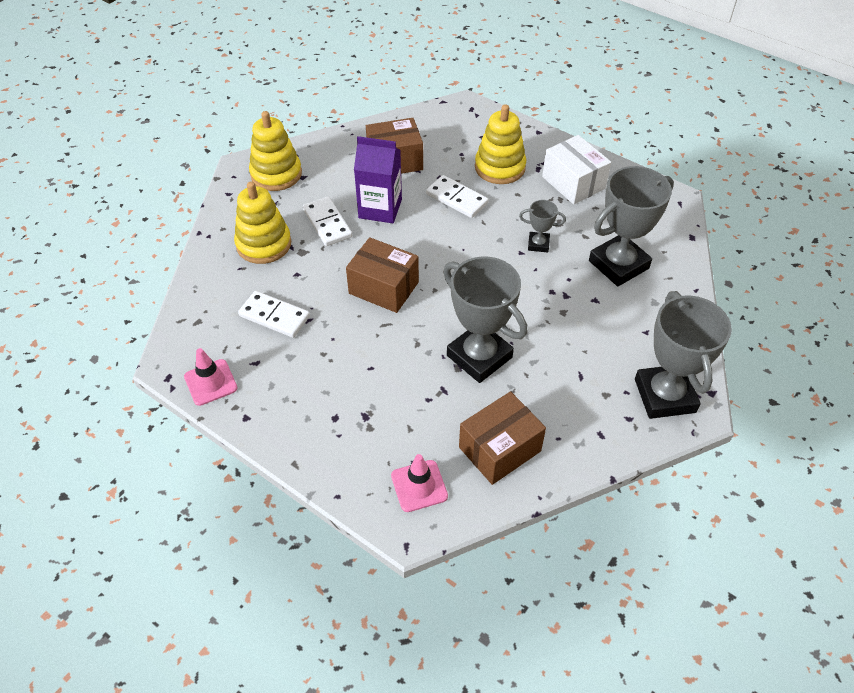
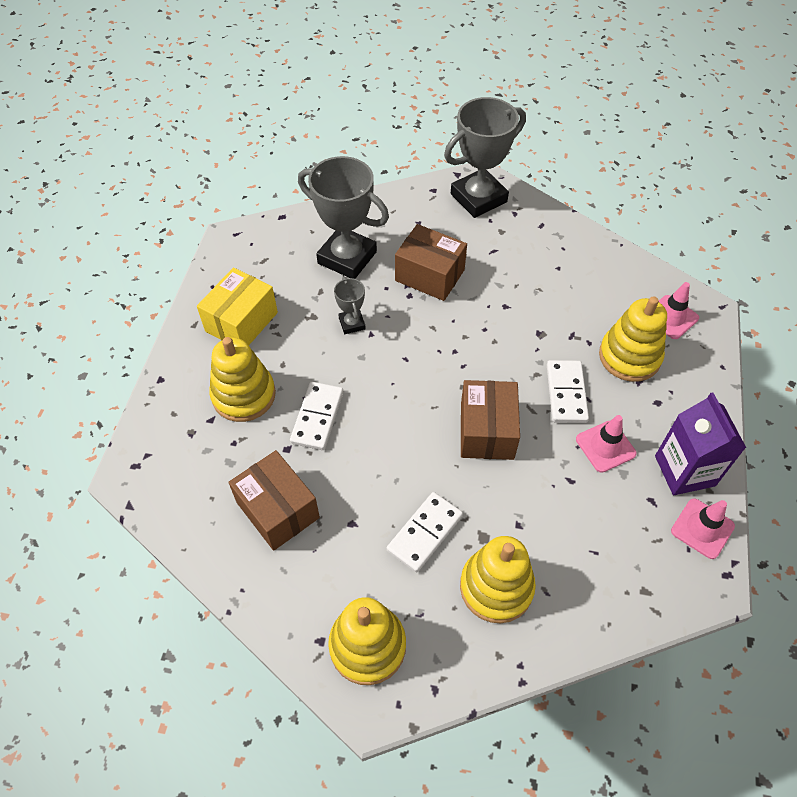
camera: 115 degrees left, 5 degrees up
white domino [238,291,310,338] -> white domino moved to [547,360,589,423]
purple carton [354,136,402,223] -> purple carton moved to [655,392,746,495]
grey trophy [443,257,527,383] -> none
brown box [459,391,546,485] -> brown box moved to [395,224,467,301]
white box [542,135,611,205] -> yellow box [197,267,278,345]
none -> pink traffic cone [576,415,637,473]
none -> yellow stacking toy [599,296,667,382]

